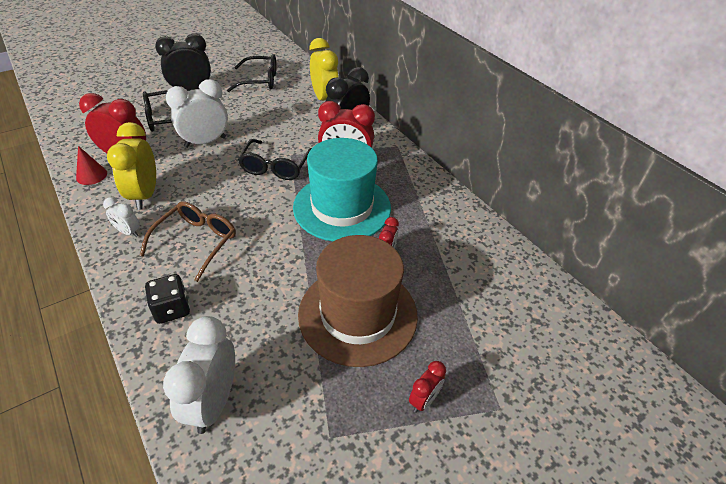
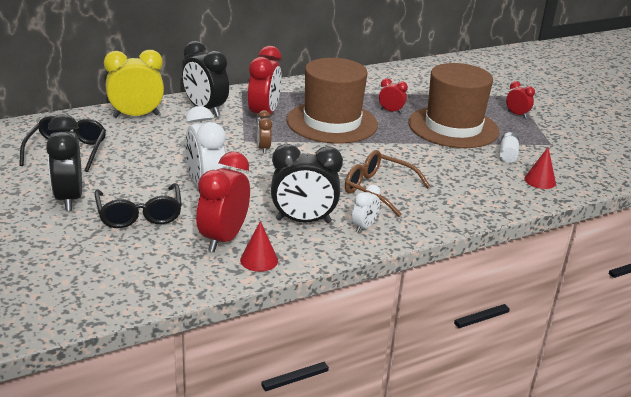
camera: 85 degrees left, 15 degrees down
yellow clock [107,122,156,210] -> black clock [271,144,343,223]
black dice [145,274,190,324] -> none
white clock [163,316,235,434] -> red cone [524,147,556,189]
black glasses [238,139,312,180] -> brown clock [257,110,272,154]
turquoise hat [293,138,391,241] -> brown hat [286,58,378,144]
none -> white battery [500,132,519,163]

